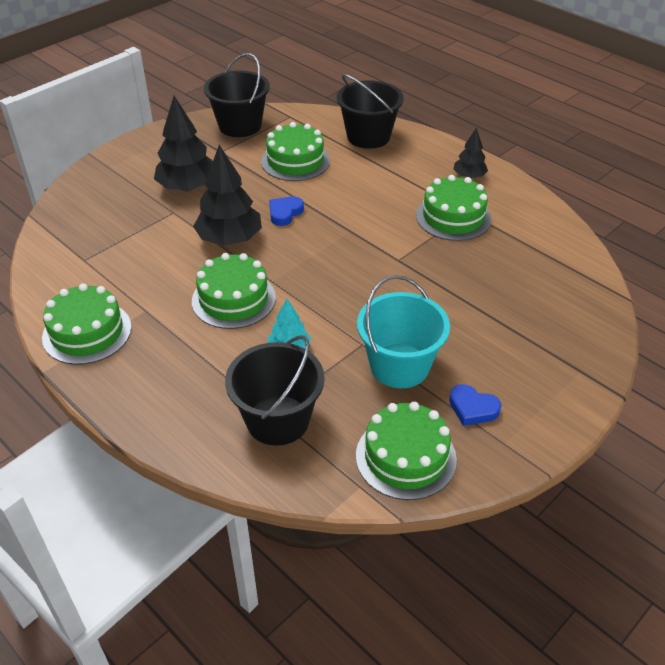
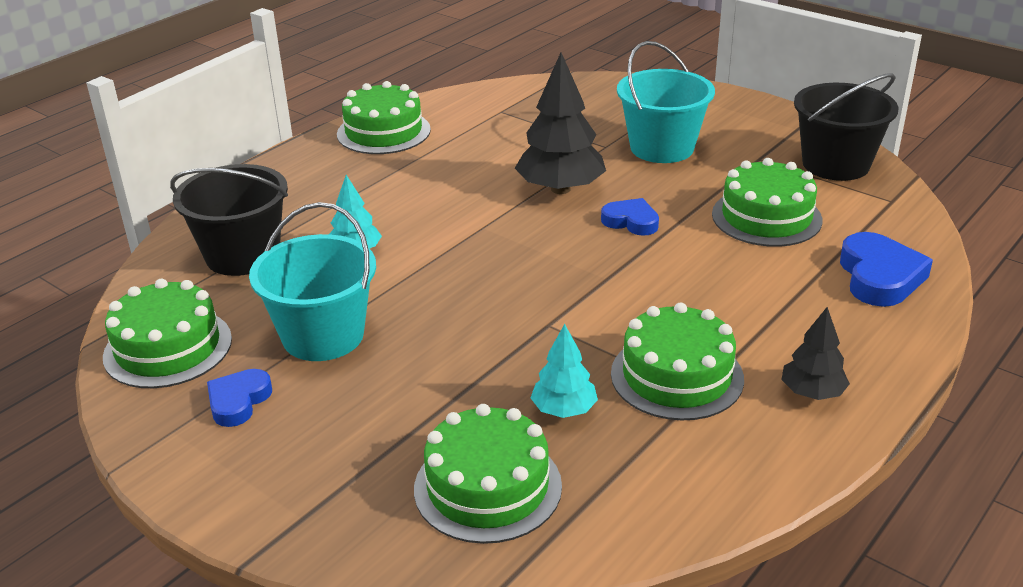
camera: 85 degrees right, 10 degrees down
black tree [154,96,213,192] -> turquoise bucket [617,41,715,163]
green cake [192,253,276,329] -> green cake moved to [414,404,562,544]
black bucket [337,74,404,149] -> blue heart [840,232,933,307]
none -> turquoise tree [531,324,598,418]

